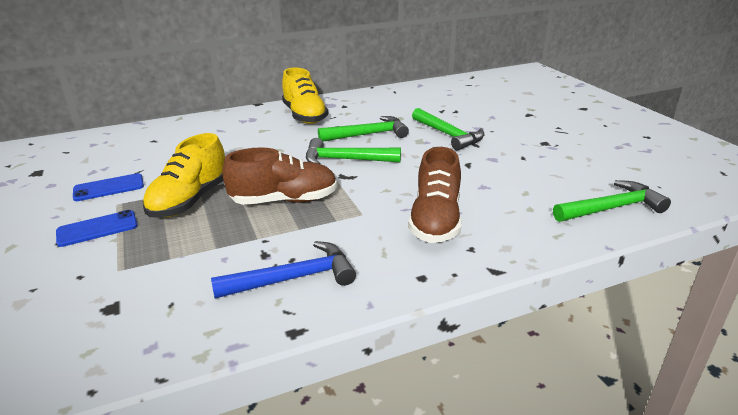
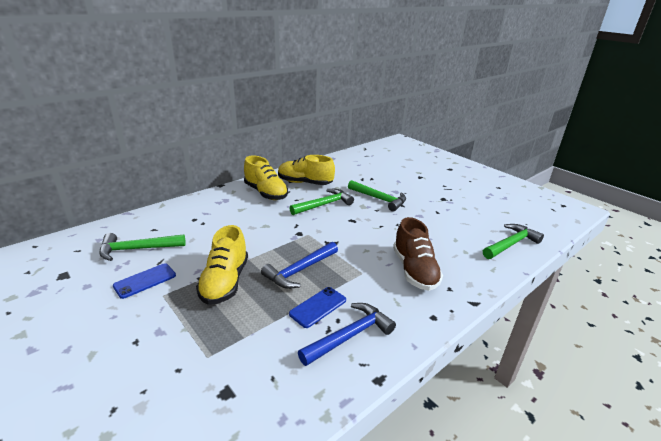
camera: 20 degrees left, 0 degrees up
blue phone [56,210,138,247] -> blue phone moved to [289,287,346,328]
brown shoe [222,147,337,205] -> blue hammer [261,242,338,289]
green hammer [306,138,401,164] -> green hammer moved to [99,233,186,261]
none -> yellow shoe [278,155,335,185]

